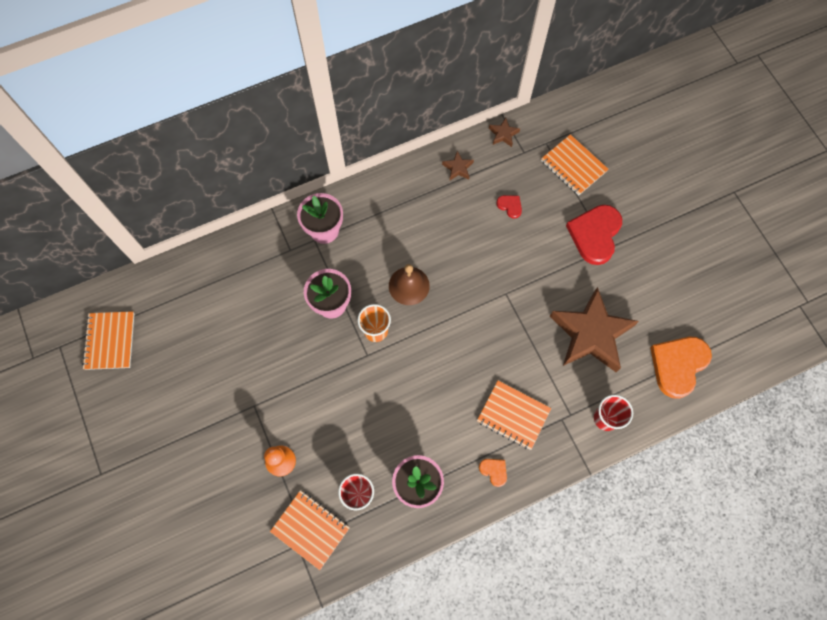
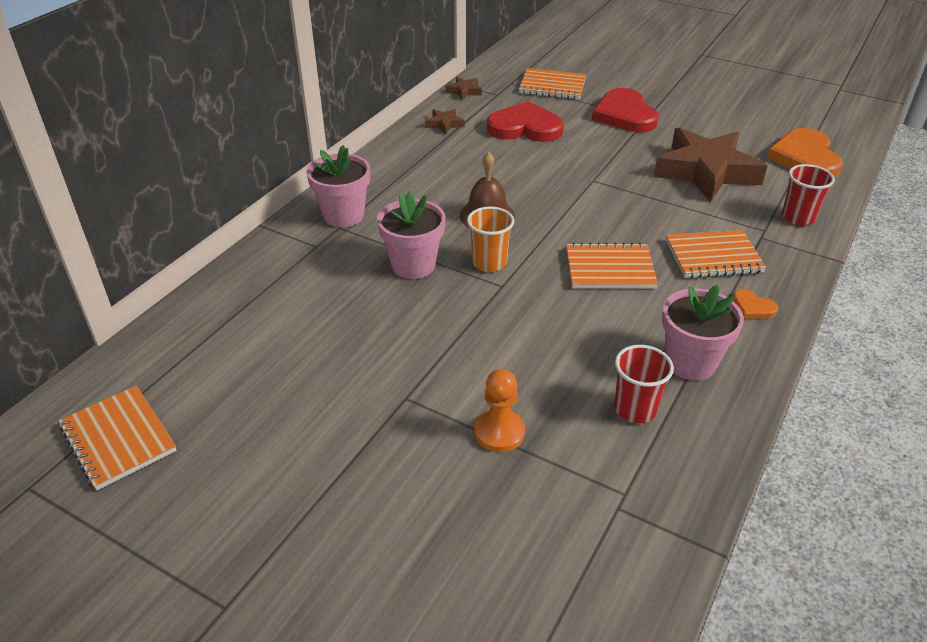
camera: 35 degrees left, 30 degrees down
orange notebook [270,490,350,570] -> orange notebook moved to [566,242,658,289]
orange heart [479,459,507,487] -> orange heart turned 150 degrees counterclockwise [733,289,778,318]
red heart [496,195,522,219] -> red heart [487,101,564,142], size x2.23

